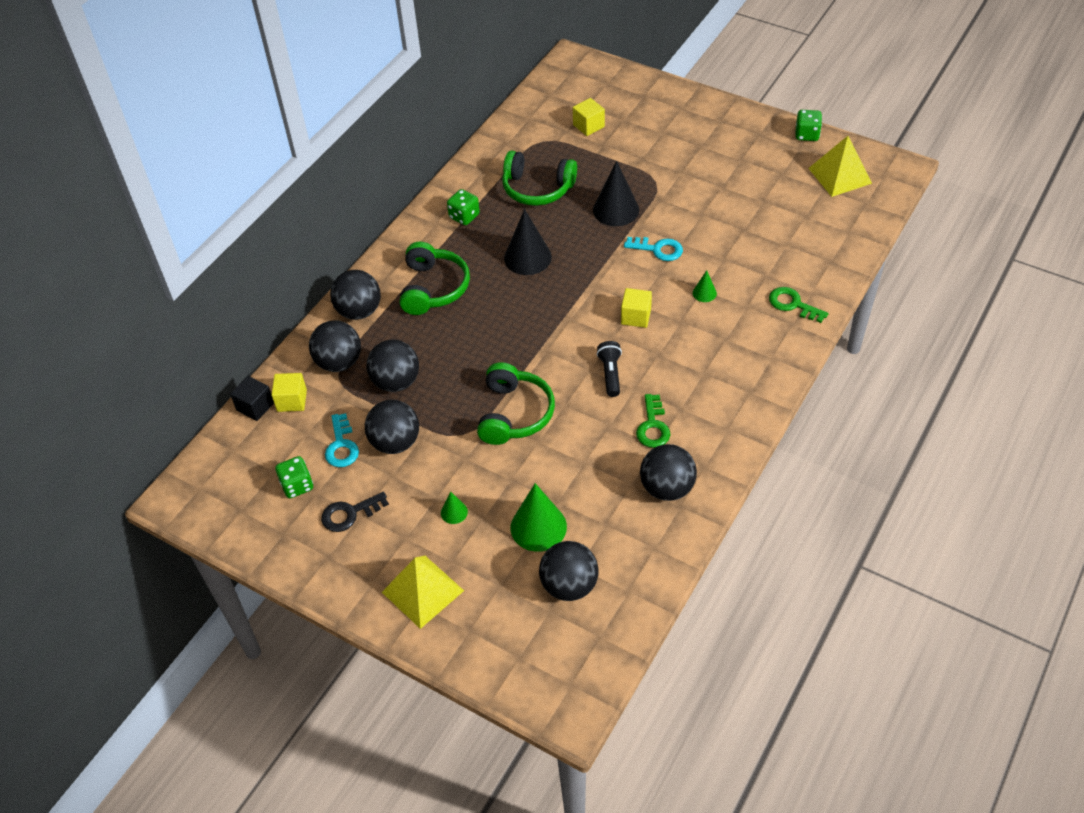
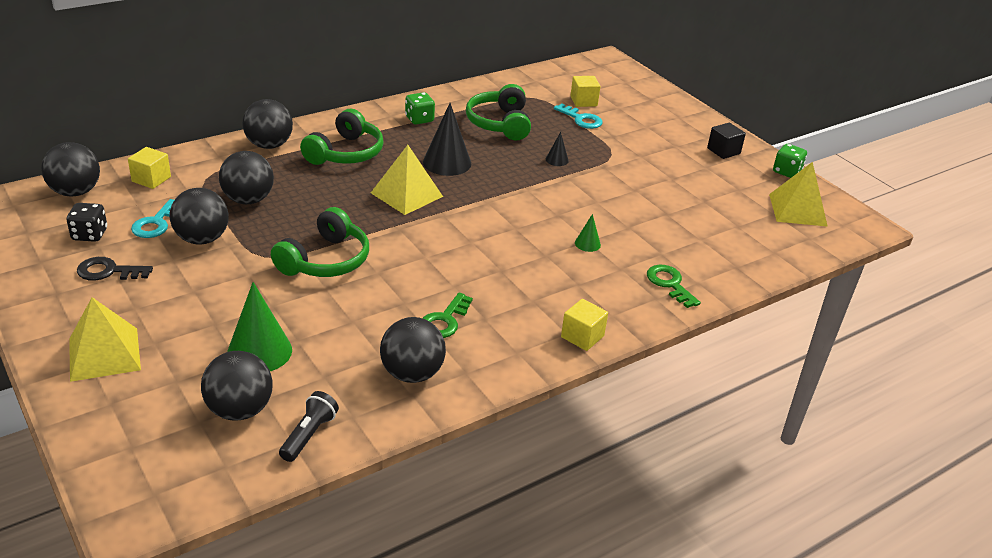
camera: 20 degrees right, 15 degrees down
black cube [230,376,274,421] -> black cube moved to [707,123,746,159]
green dice [275,456,313,498] -> black dice [67,203,107,242]
black ball [309,320,361,372] -> black ball moved to [41,142,100,196]
green cone [441,491,468,524] -> none
green headphones [502,151,577,206] -> green headphones turned 45 degrees clockwise [466,84,531,141]
black cone [593,161,639,226] -> black cone [546,132,569,166], size x0.49
black flashlight [597,341,622,397] -> black flashlight moved to [279,391,339,462]
yellow cube [621,288,652,328] -> yellow cube moved to [561,299,608,351]
turquoise key [624,237,683,261] -> turquoise key moved to [554,104,603,129]
none -> yellow pyramid [371,145,443,215]

